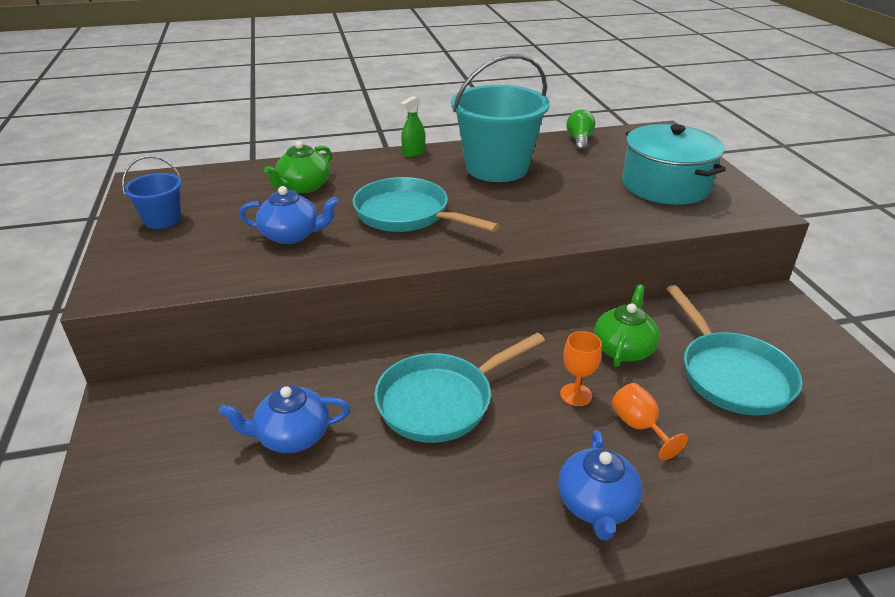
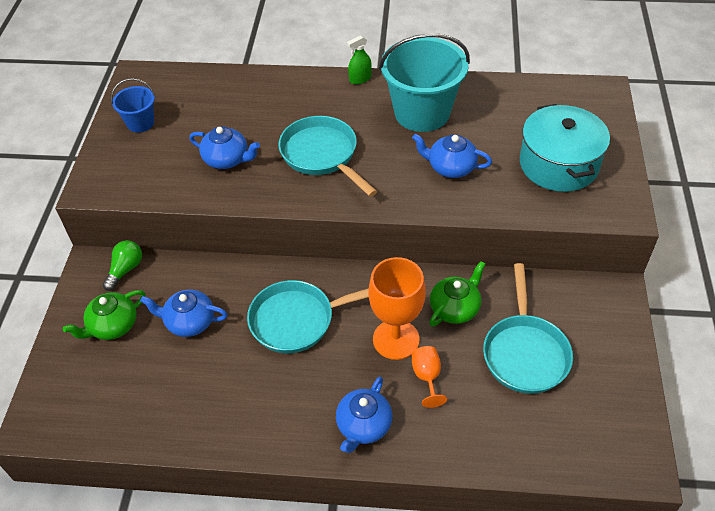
camera: 20 degrees right, 15 degrees up
green teapot [264,141,331,193] -> green teapot moved to [63,290,145,340]
orange goblet [560,331,602,406] -> orange goblet [368,257,426,360], size x1.95
green light bulb [566,110,595,151] -> green light bulb moved to [103,240,142,291]
none -> blue teapot [412,134,492,178]

